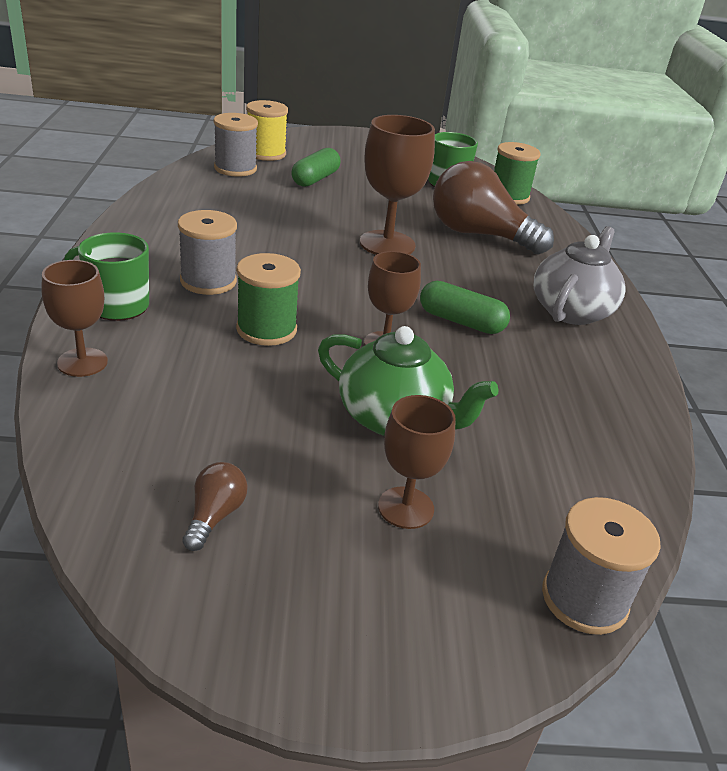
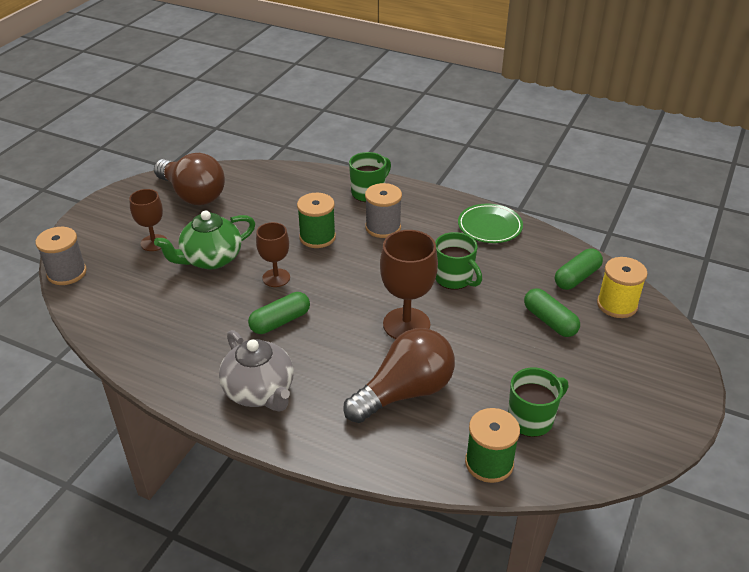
camera: 120 degrees right, 5 degrees up
brown goblet [42,260,108,377] -> none
brown light bulb [182,462,247,551] -> brown light bulb [154,153,225,205], size x2.36
grey spool [213,113,258,177] -> green capsule [555,248,603,290]
none -> green mug [435,232,482,290]
none -> green plate [458,204,523,243]

